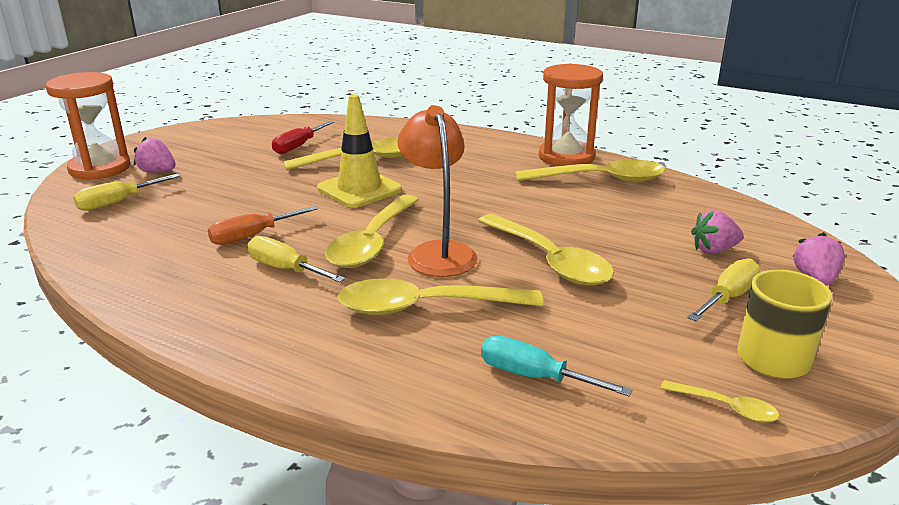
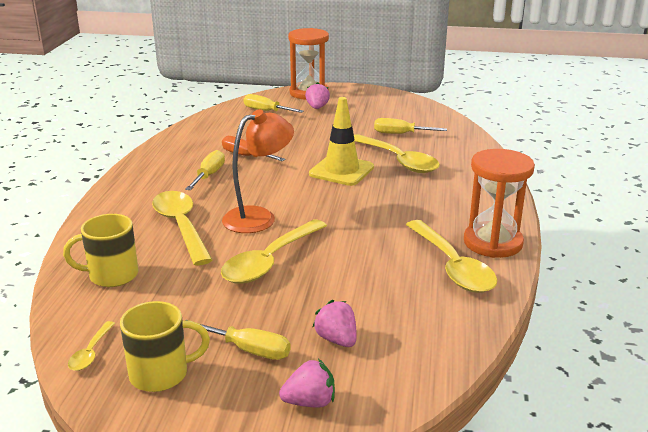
camera: 70 degrees right, 0 degrees up
red screwdriver [272,121,334,154] -> yellow screwdriver [374,118,447,134]
yellow spoon [325,195,419,268] -> none
turquoise screwdriver [481,336,633,396] -> yellow mug [63,214,139,287]

